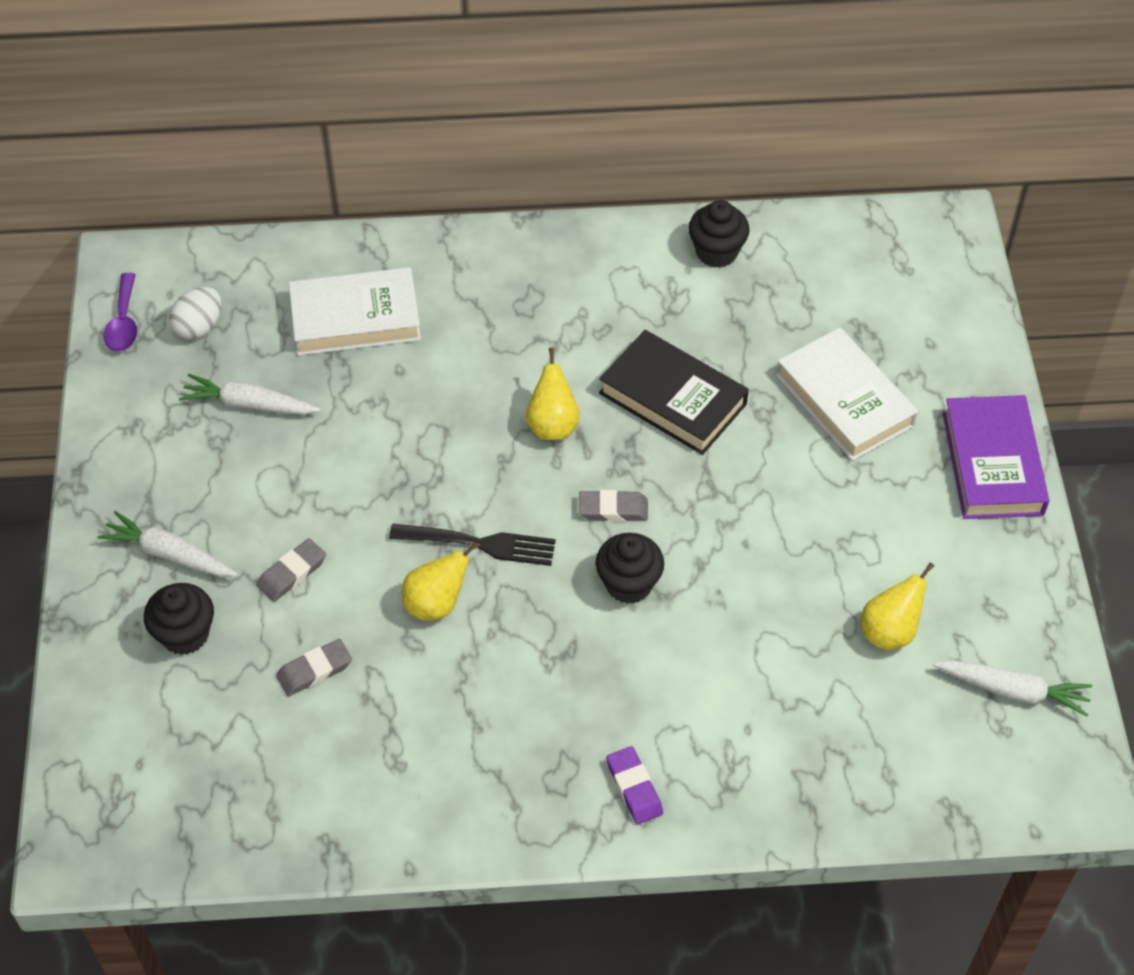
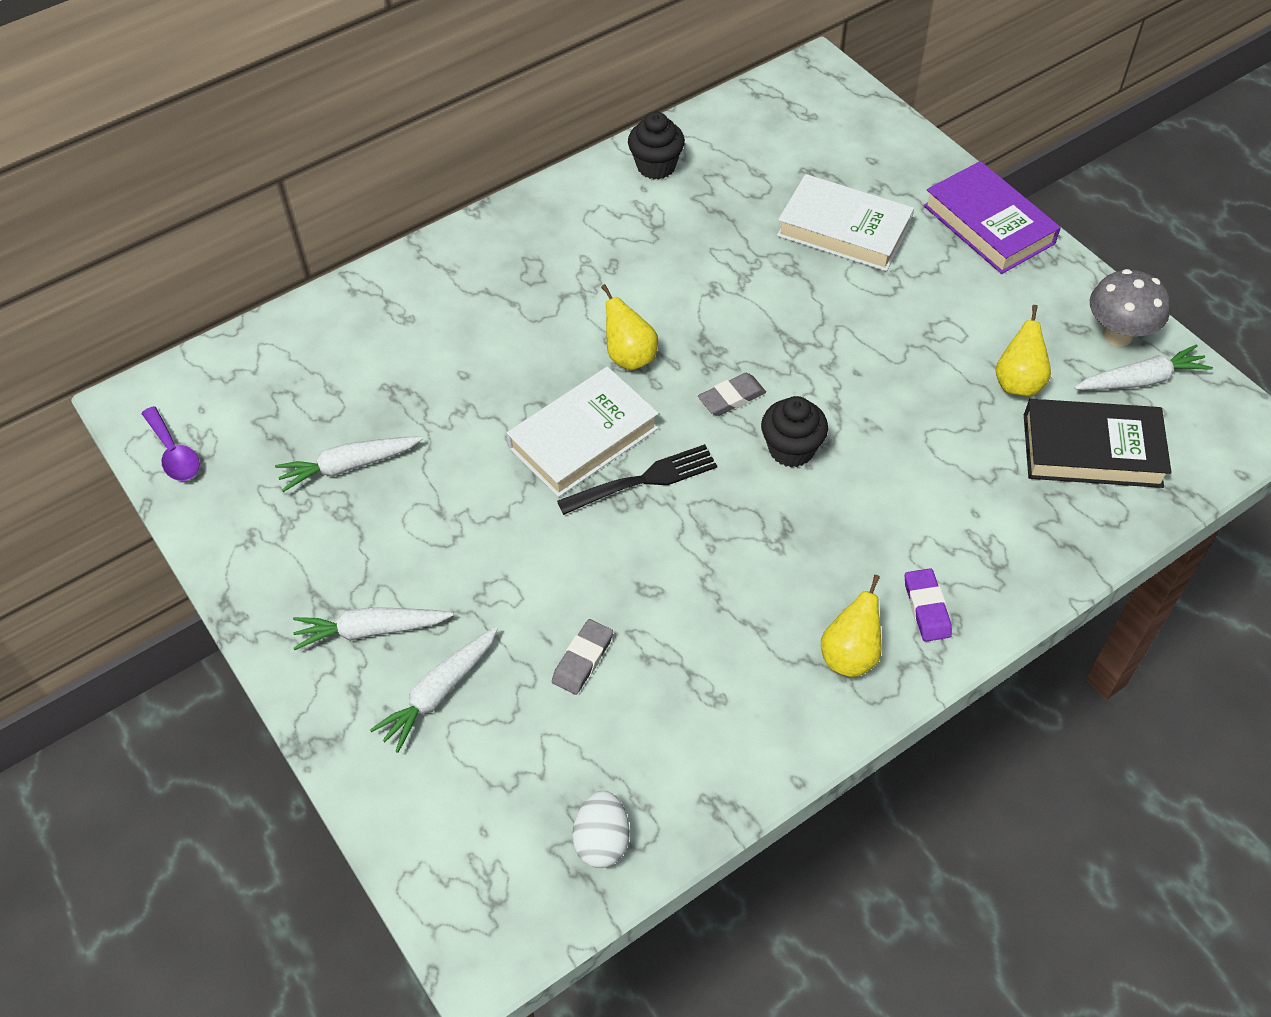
camera: 30 degrees left, 0 degrees up
black cupcake [144,583,214,655] -> white carrot [370,626,498,753]
white egg [169,287,222,339] -> white egg moved to [572,791,630,868]
grey eraser [257,538,326,602] -> none
white book [289,267,421,356] -> white book moved to [507,367,659,497]
yellow pear [402,542,479,621] -> yellow pear moved to [821,575,882,677]
black book [599,330,749,455] -> black book moved to [1024,399,1171,488]
purple eraser [606,746,663,824] -> purple eraser turned 45 degrees clockwise [905,568,952,642]
none -> grey mushroom [1090,269,1170,347]

